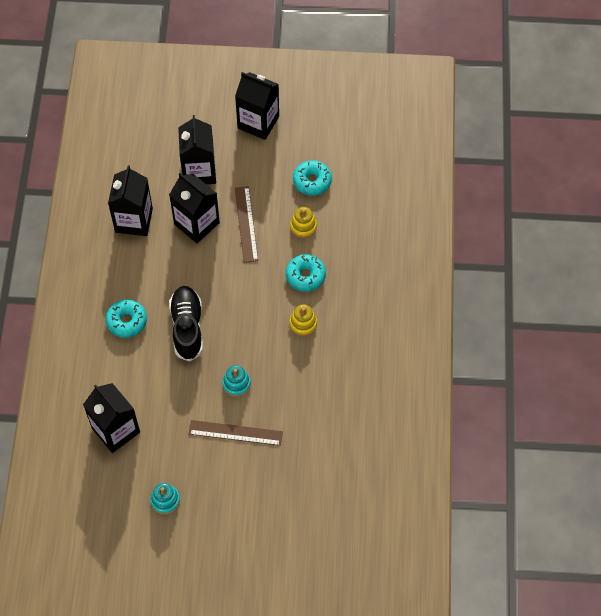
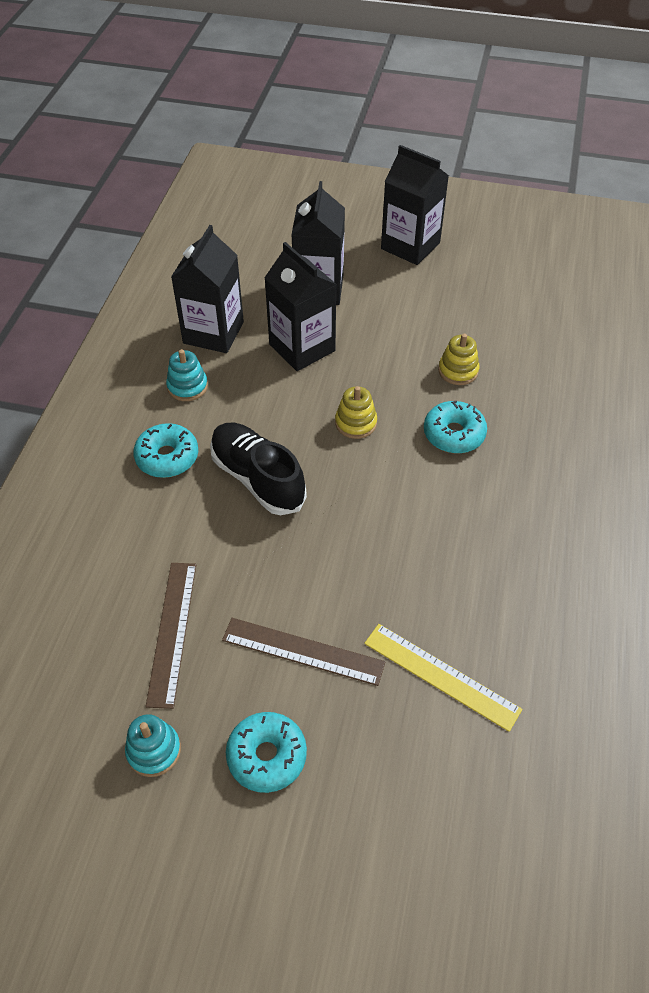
camera: 10 degrees right, 10 degrees down
black carton [83,383,140,453] -> none
black shoe [169,286,203,361] -> black shoe turned 45 degrees counterclockwise [210,423,307,515]
turquoise stacking toy [222,365,251,397] -> turquoise stacking toy moved to [166,349,208,401]
brown ruler [235,186,258,263] -> brown ruler moved to [146,563,196,709]
yellow stacking toy [289,304,317,336] -> yellow stacking toy moved to [335,386,377,439]
turquoise donut [293,160,332,196] -> turquoise donut moved to [226,712,307,793]
none -> yellow ruler [364,624,522,732]

